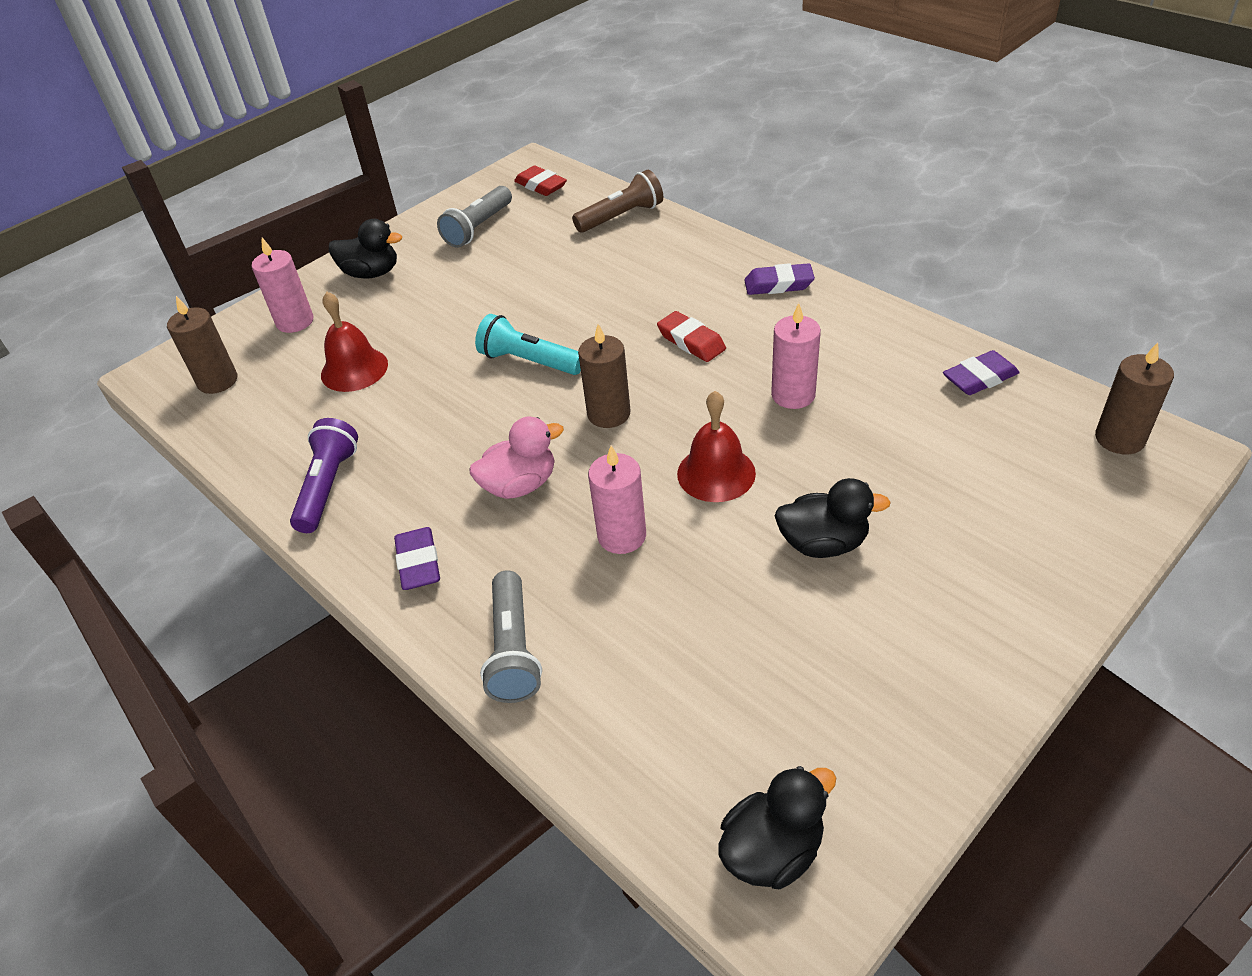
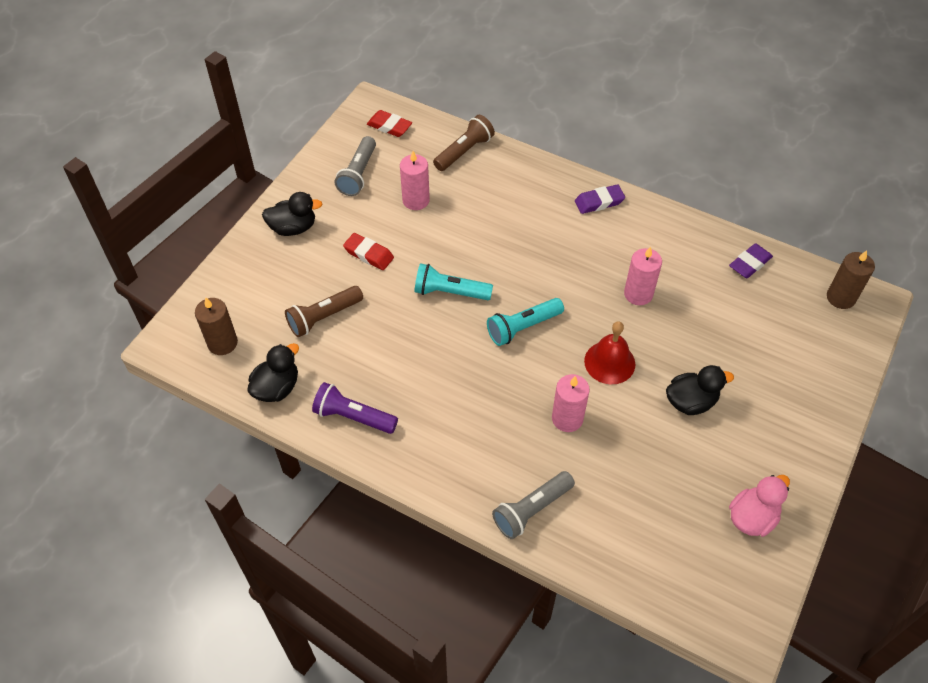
camera: 20 degrees left, 10 degrees up
pink candle [252,238,314,333] -> pink candle moved to [400,151,430,210]
purple flashlight [290,418,358,533] -> purple flashlight turned 60 degrees counterclockwise [312,382,398,434]
red bell [321,292,388,392] -> brown flashlight [285,286,363,337]
purple eraser [394,527,440,590] -> none
pink duck [469,416,564,499] -> pink duck moved to [729,475,790,537]
grey flashlight [480,570,542,703] -> grey flashlight turned 75 degrees clockwise [492,471,575,539]
brown candle [578,324,631,428] -> turquoise flashlight [487,298,564,346]
red eraser [657,311,726,362] -> red eraser moved to [343,233,394,270]
black duck [718,766,836,890] -> black duck moved to [247,343,299,402]

